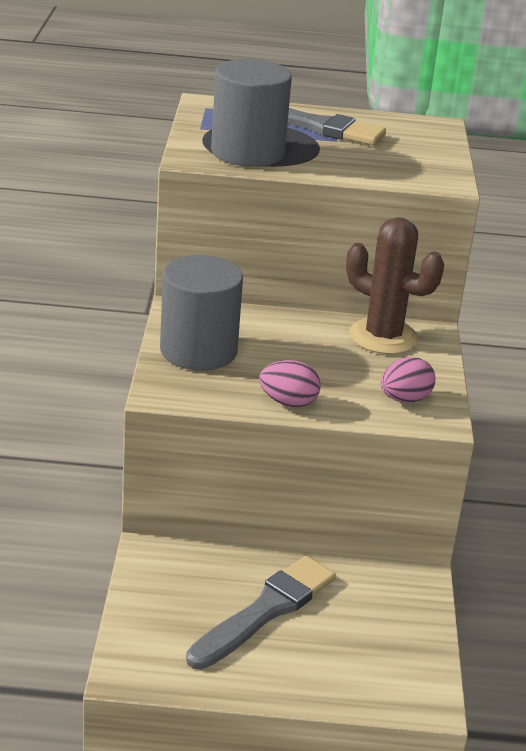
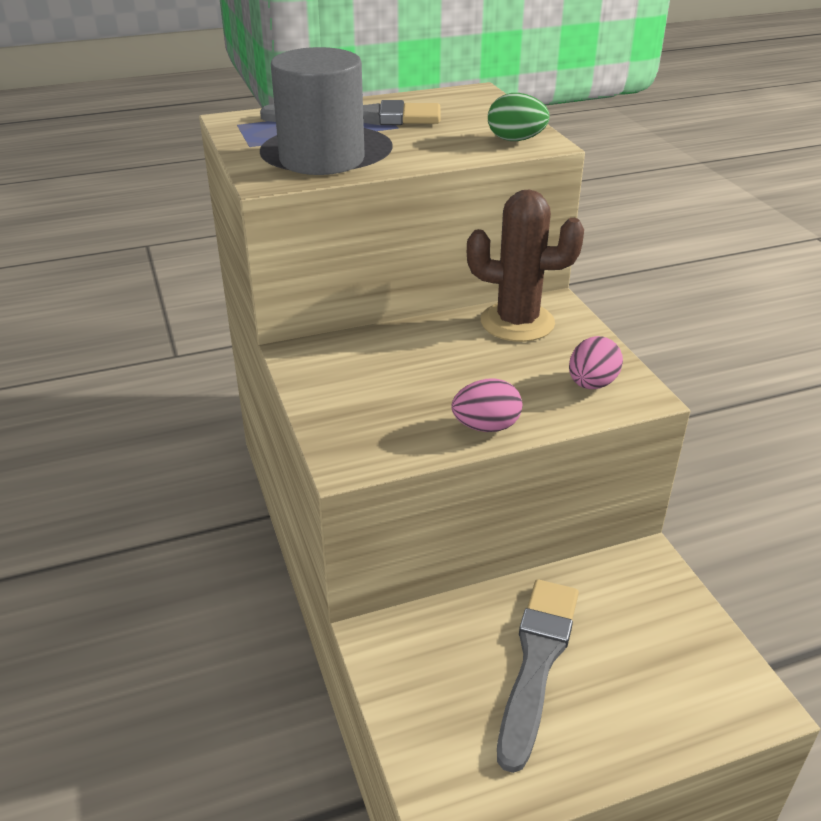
camera: 20 degrees left, 5 degrees up
grey cylinder [160,255,243,371] -> none
none -> green egg [488,93,549,141]

